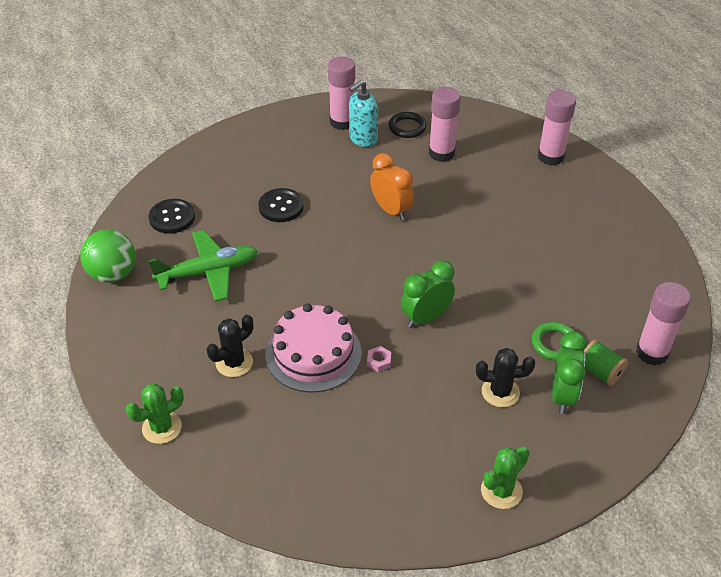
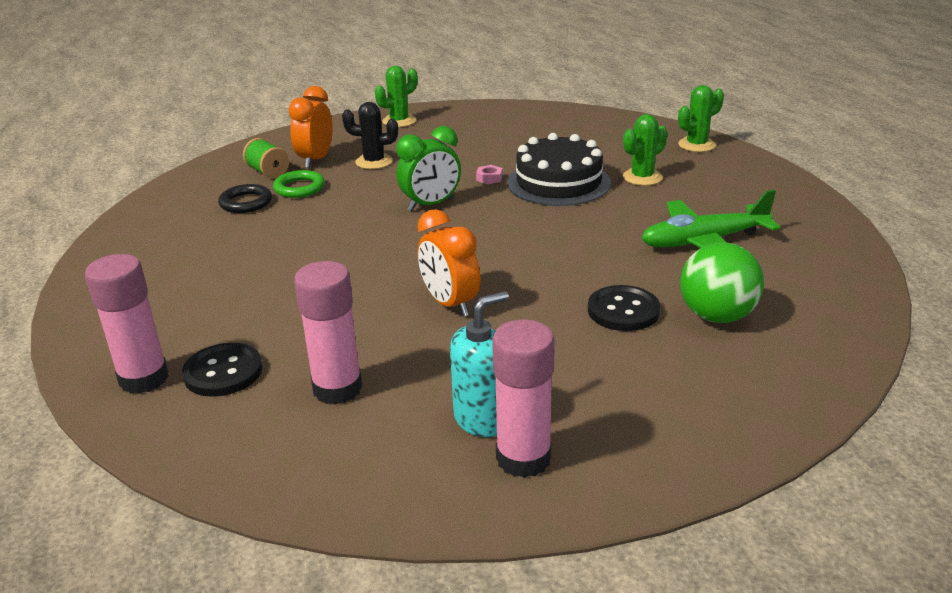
camera: 175 degrees left, 15 degrees down
green ball [80,229,136,283] -> green ball moved to [680,242,764,323]
black button [149,199,195,234] -> black button moved to [182,343,263,397]
black cactus [207,315,253,377] -> green cactus [623,114,668,186]
pink cake [265,303,362,392] -> black cake [508,133,611,206]
black ring [388,112,427,138] -> black ring moved to [218,184,272,213]
green clock [552,331,587,414] -> orange clock [288,86,333,168]
pink glue stick [636,282,691,366] -> none

